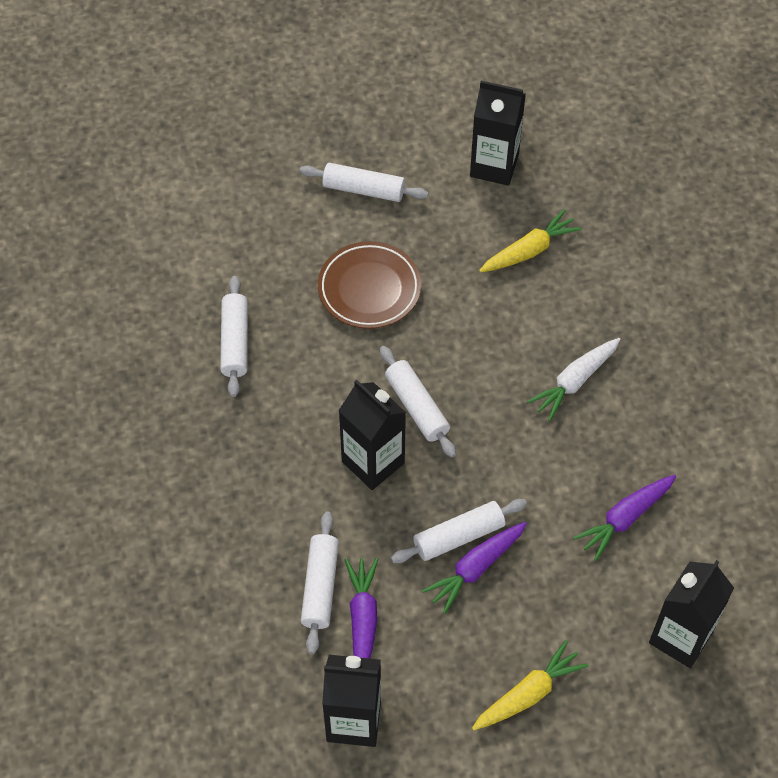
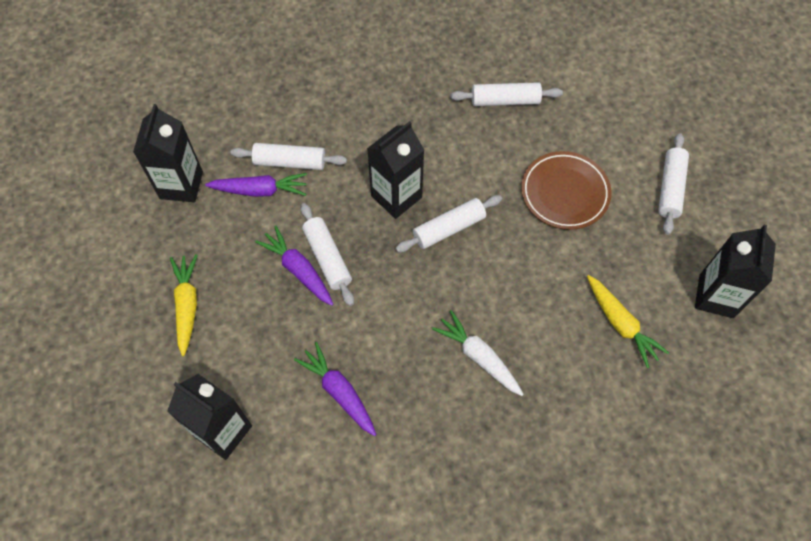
camera: 90 degrees right, 5 degrees up
yellow carrot [472,640,588,731] -> yellow carrot turned 150 degrees counterclockwise [170,254,198,356]

